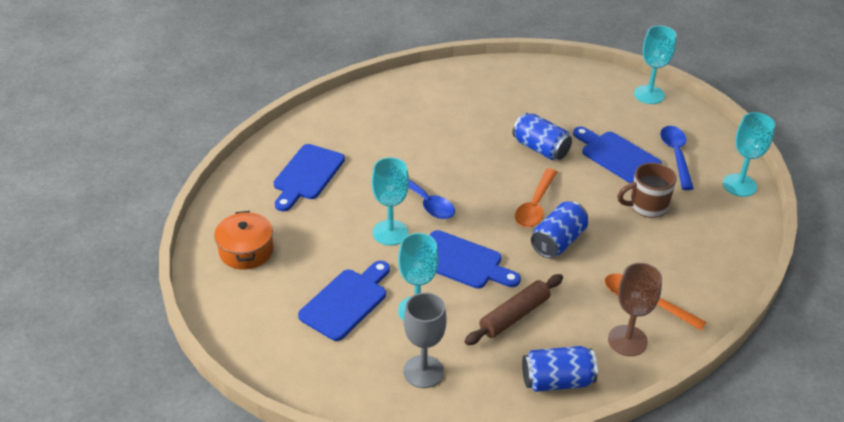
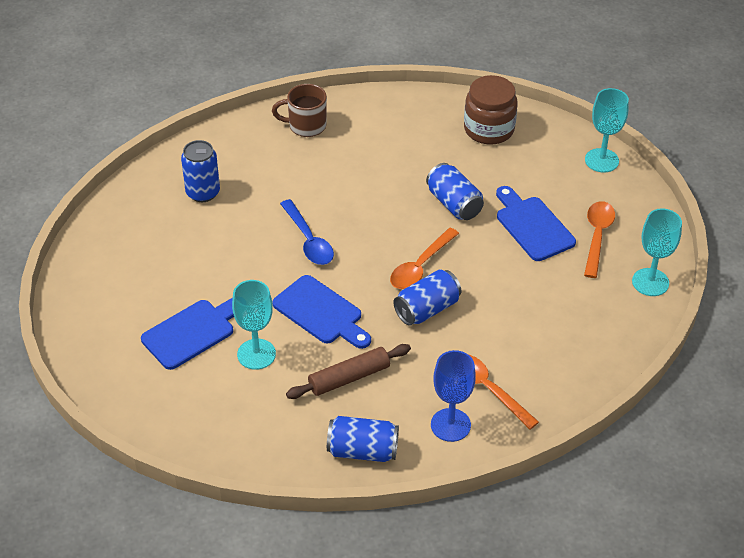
camera: 15 degrees right, 5 degrees up
orange pot [214,211,273,270] -> none
blue cutting board [274,144,345,211] -> blue can [181,140,220,202]
turquoise goblet [372,157,409,245] -> none
grey goblet [403,292,446,388] -> none
brown goblet [608,263,662,356] -> blue goblet [431,350,476,442]
brown mug [617,163,676,218] -> brown mug moved to [272,84,327,137]
blue spoon [660,126,694,190] -> orange spoon [584,201,615,278]
none -> brown jar [464,75,518,145]

